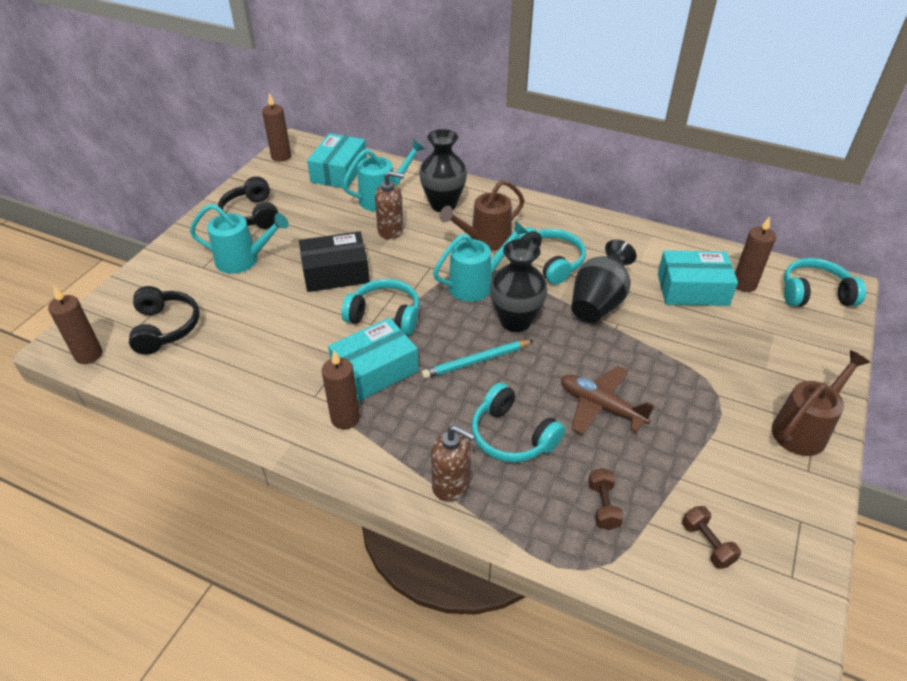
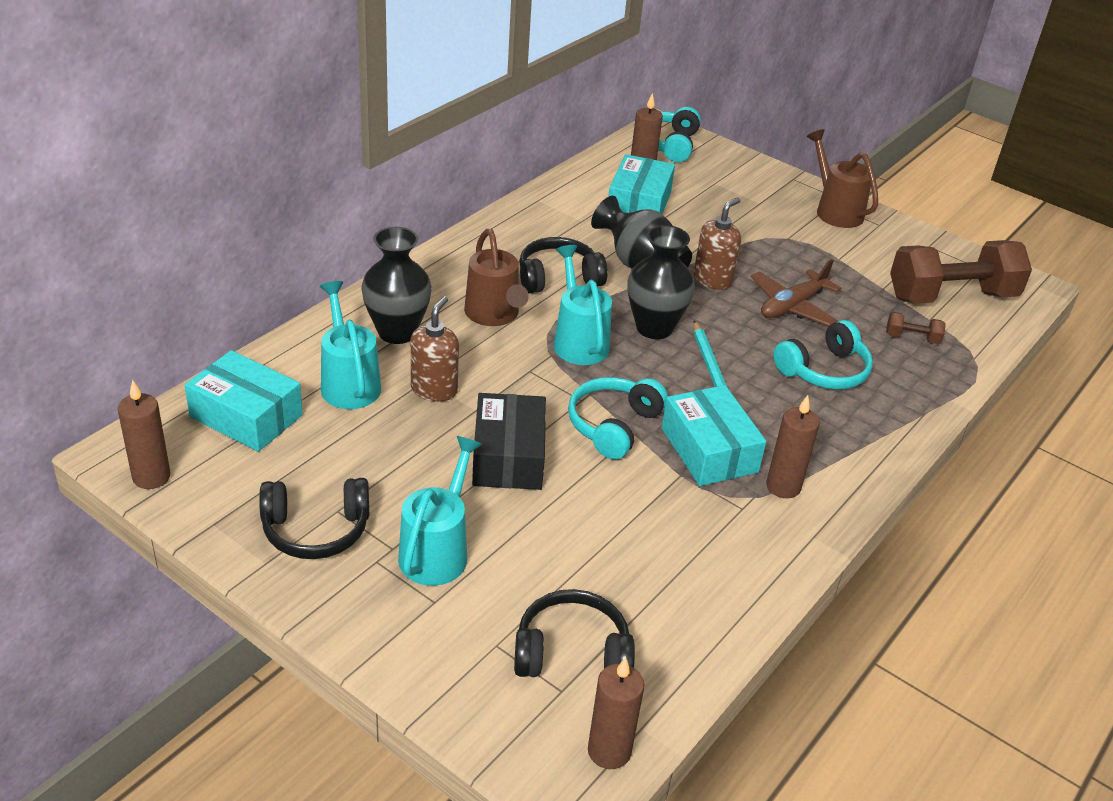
camera: 80 degrees left, 5 degrees down
brown soap dispenser [431,425,475,502] -> brown soap dispenser moved to [694,197,741,290]
turquoise headphones [516,227,586,285] -> black headphones [519,237,608,294]
brown dumbbell [682,506,741,569] -> brown dumbbell [890,240,1032,304], size x2.44

